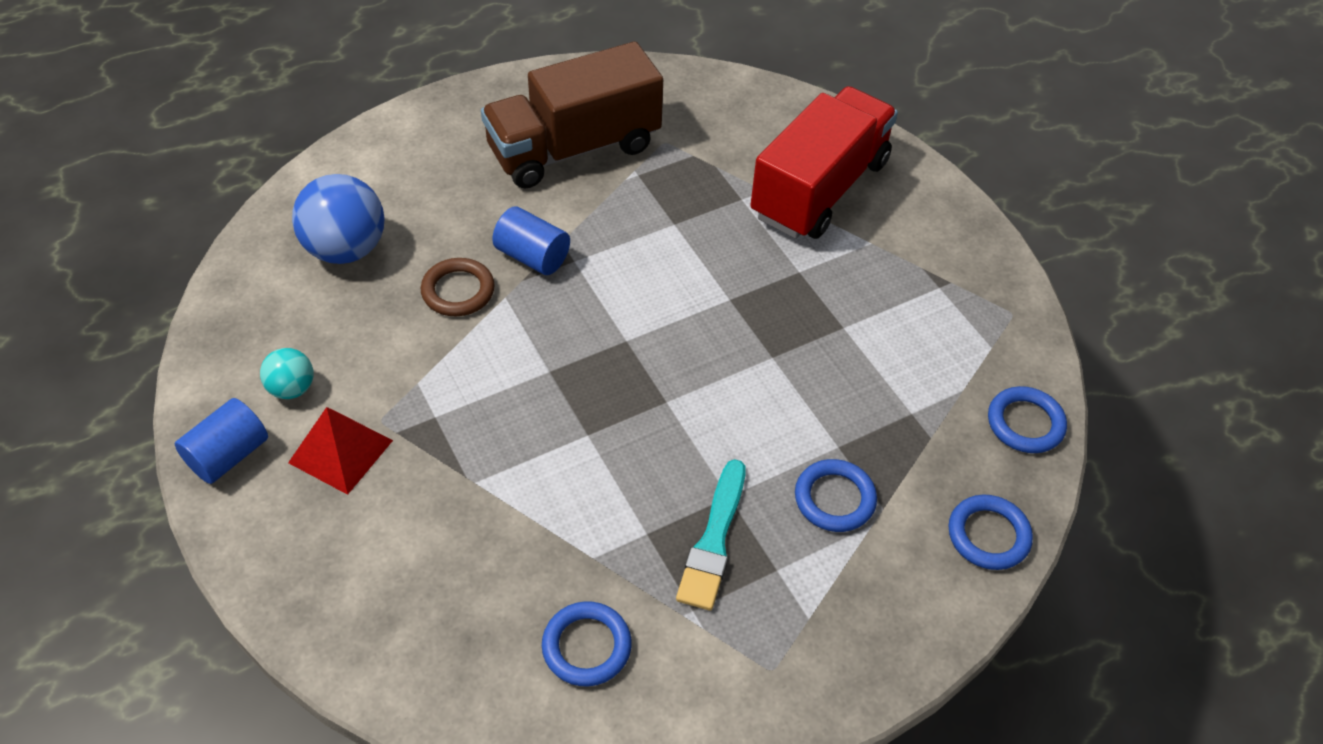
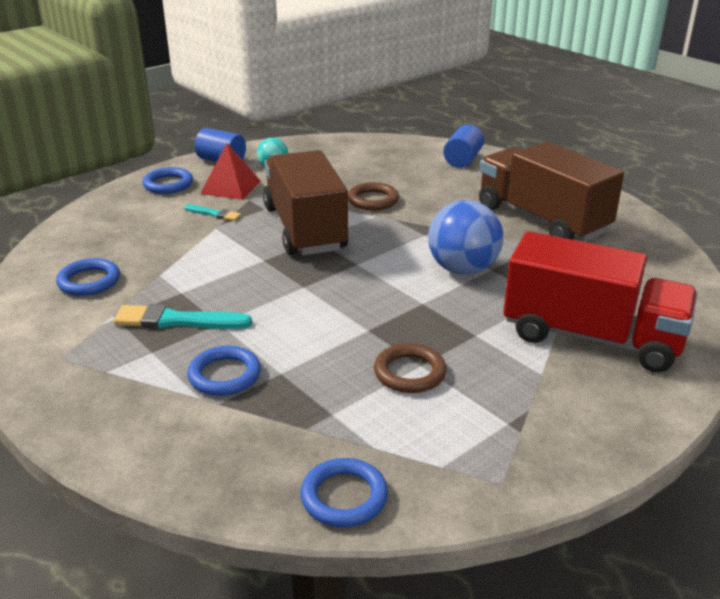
camera: 80 degrees right, 20 degrees down
blue ball [292,174,385,264] -> blue ball moved to [428,200,503,275]
blue cylinder [492,207,570,275] -> blue cylinder moved to [443,124,484,168]
blue ring [949,495,1033,570] -> blue ring moved to [142,167,193,194]
none -> turquoise brush [184,204,241,221]
none -> brown truck [263,150,349,255]
none -> brown ring [374,343,446,393]

